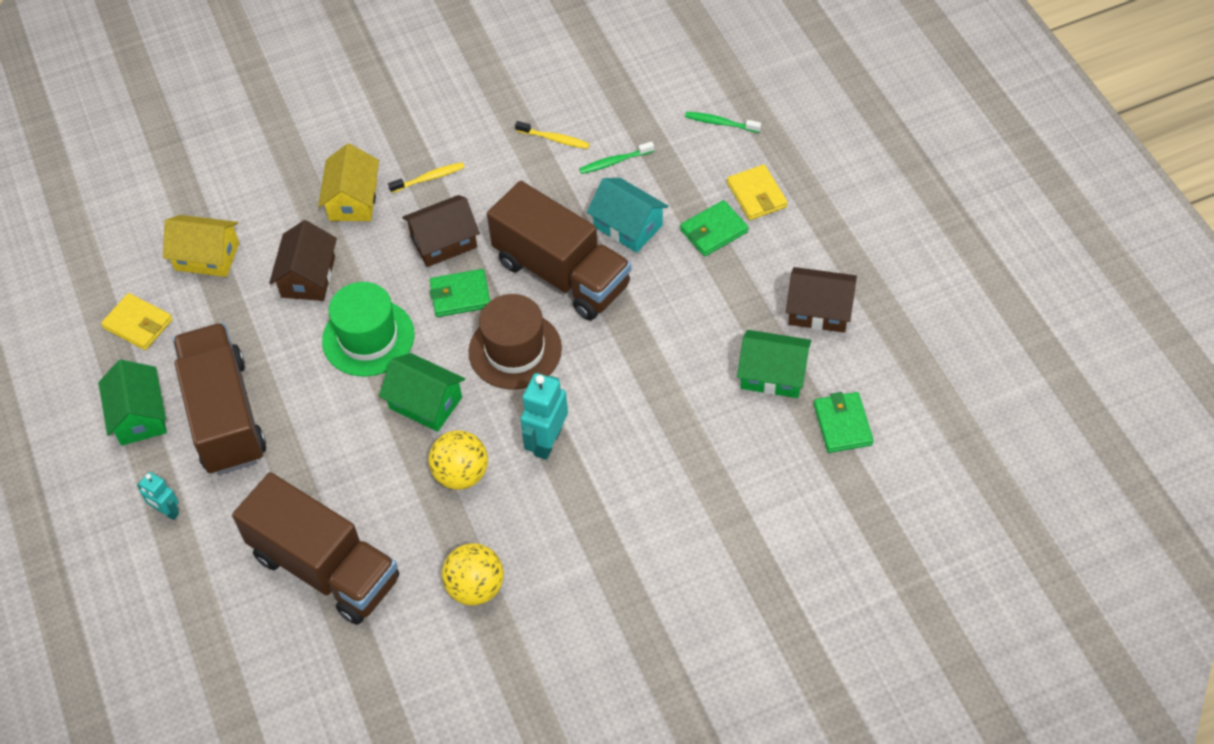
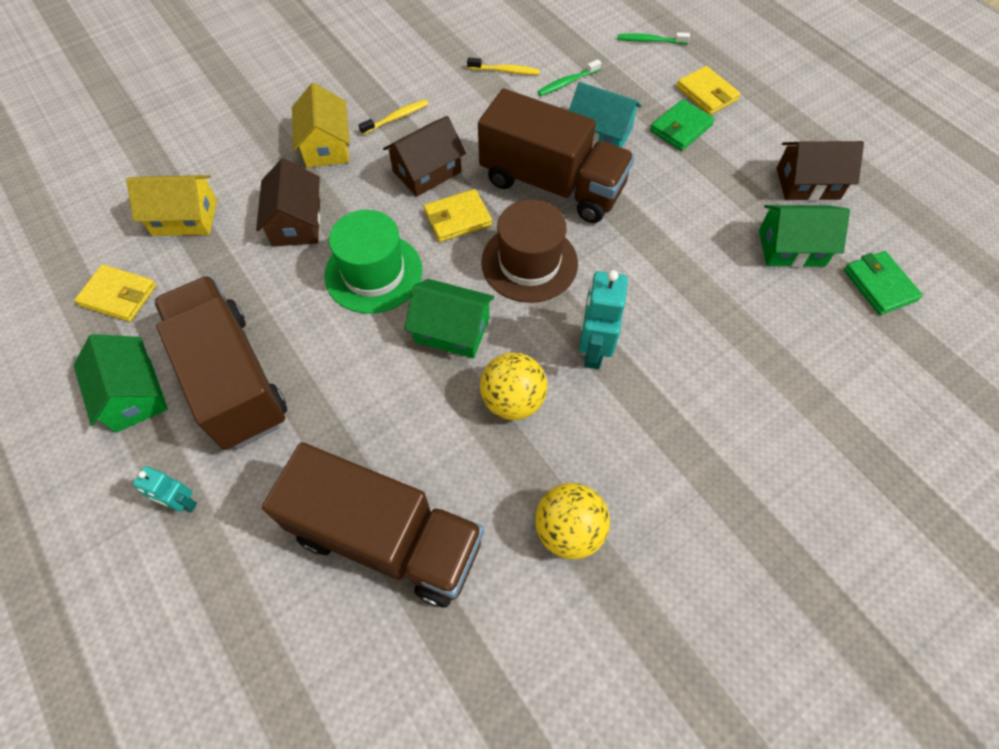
camera: 15 degrees left, 5 degrees up
green wallet [429,269,490,317] -> yellow wallet [424,189,492,242]

